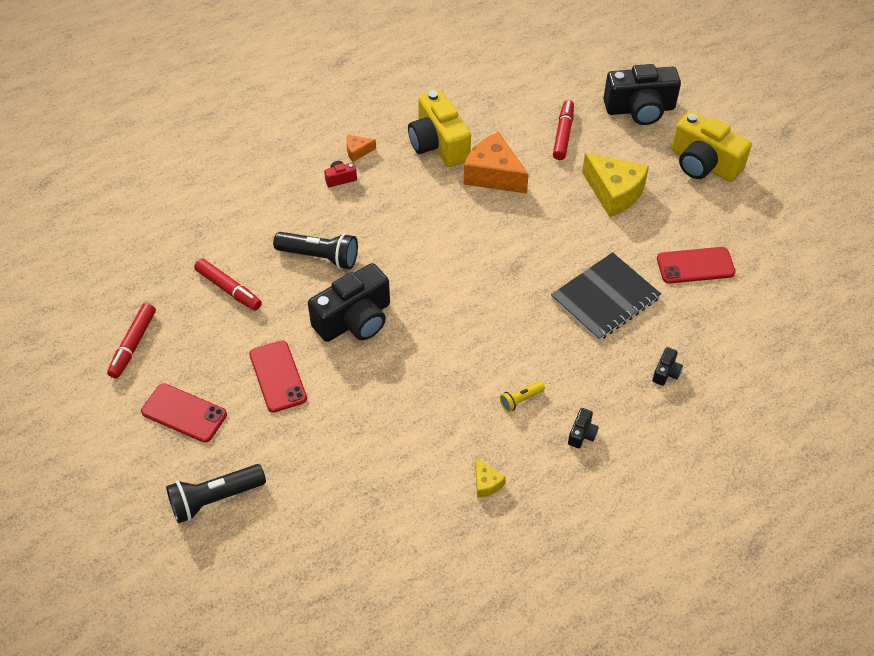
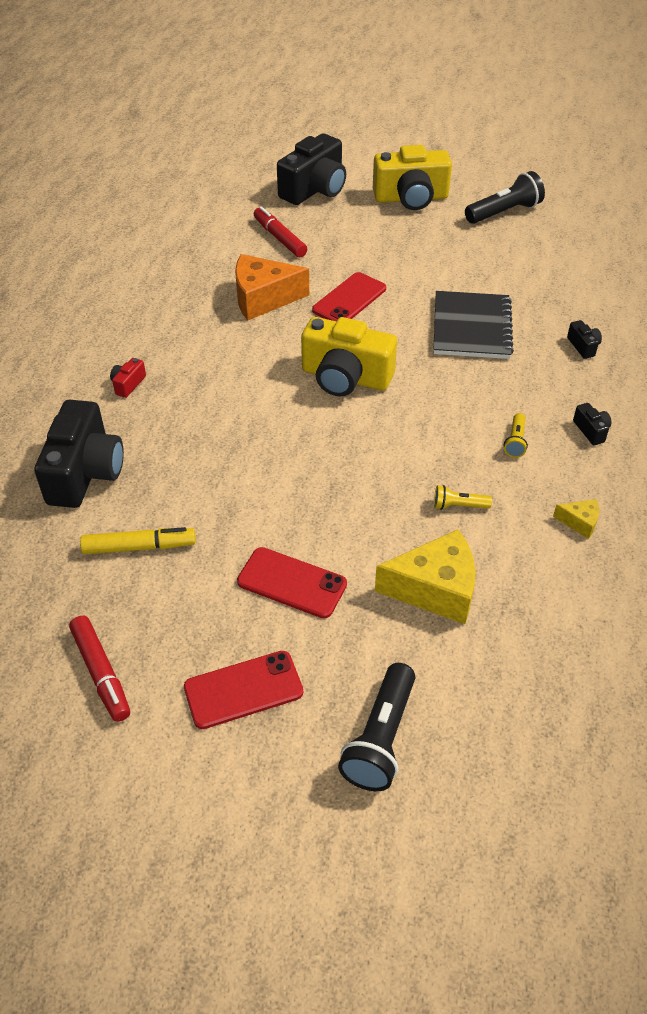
camera: 45 degrees left, 5 degrees down
red marker [194,258,262,311] -> yellow marker [80,527,196,554]
black flashlight [273,232,358,269] -> black flashlight moved to [465,171,545,224]
black camera [308,263,390,342] -> black camera moved to [34,400,124,508]
orange cheese [346,135,376,162] -> none
yellow camera [408,89,471,167] -> yellow camera moved to [301,317,397,396]
yellow cheese [582,153,649,217] -> yellow cheese moved to [375,529,475,624]
red phone [657,247,736,284] -> red phone moved to [312,272,386,321]
none -> yellow flashlight [434,485,492,510]

